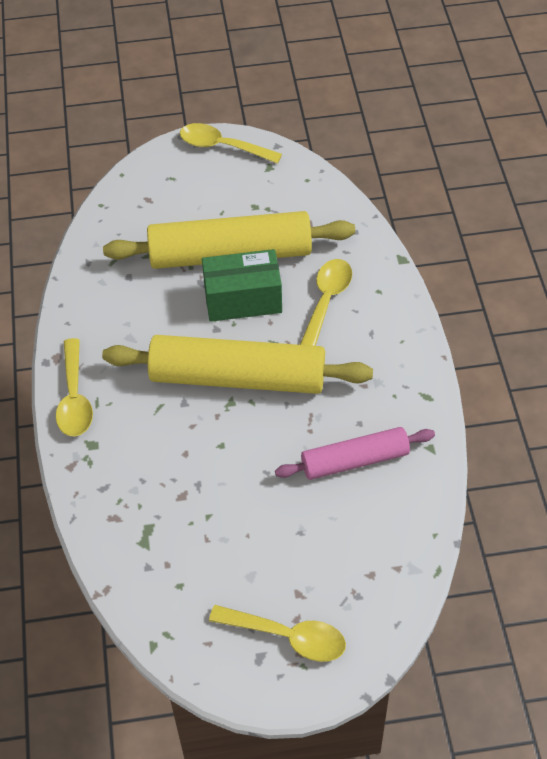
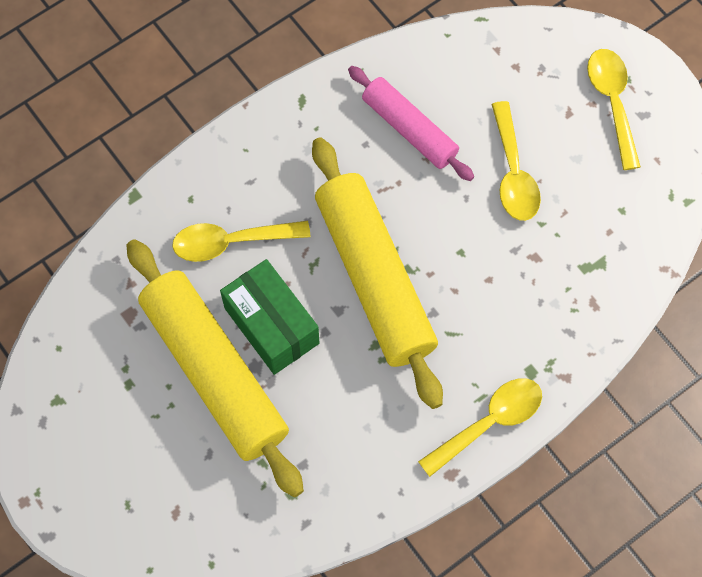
camera: 120 degrees left, 15 degrees up
yellow spoon [180,123,282,164] -> yellow spoon moved to [492,101,541,221]

